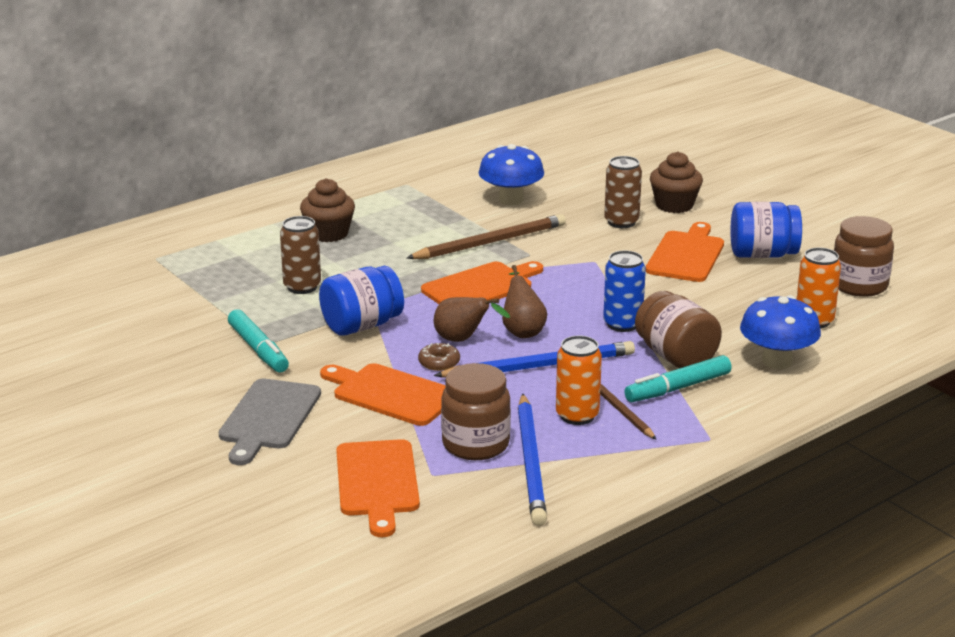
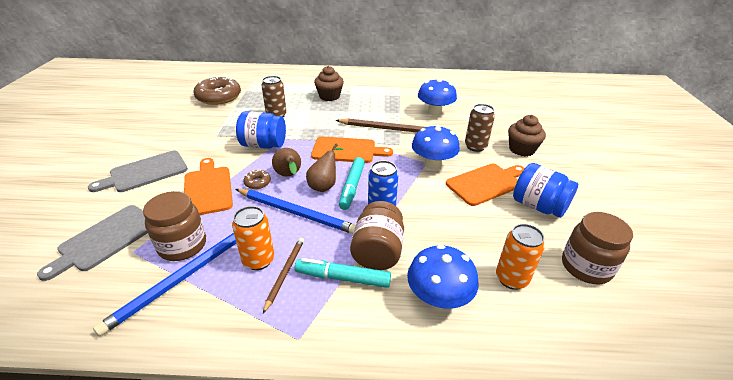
camera: 40 degrees right, 10 degrees up
turquoise marker [228,309,289,373] -> turquoise marker moved to [339,157,365,210]
orange cutting board [336,439,420,537] -> grey cutting board [37,205,148,281]
none -> brown donut [193,76,241,105]
none -> blue mushroom [412,125,460,170]

